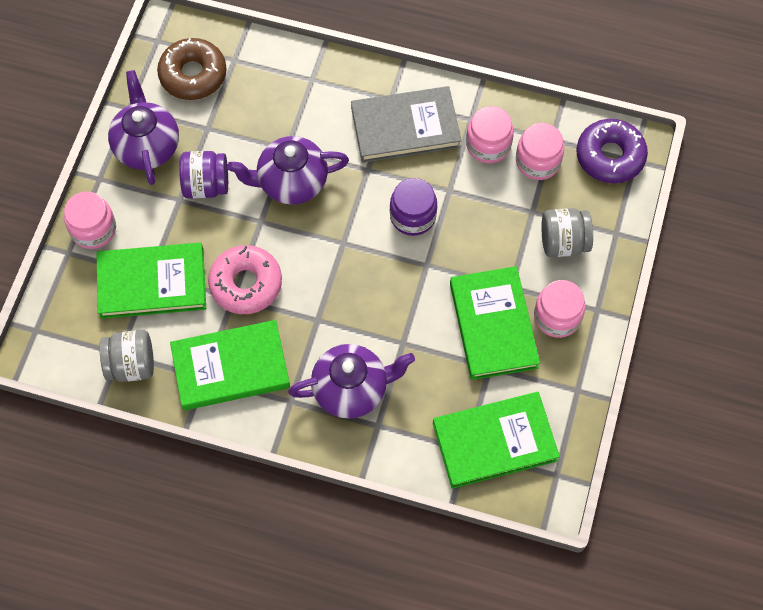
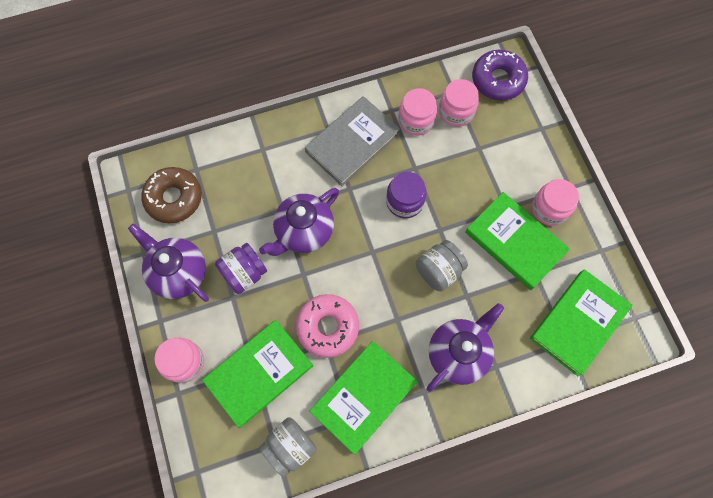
camera: 35 degrees left, 5 degrees up
grey jar [541,208,593,257] -> grey jar moved to [416,240,468,292]

